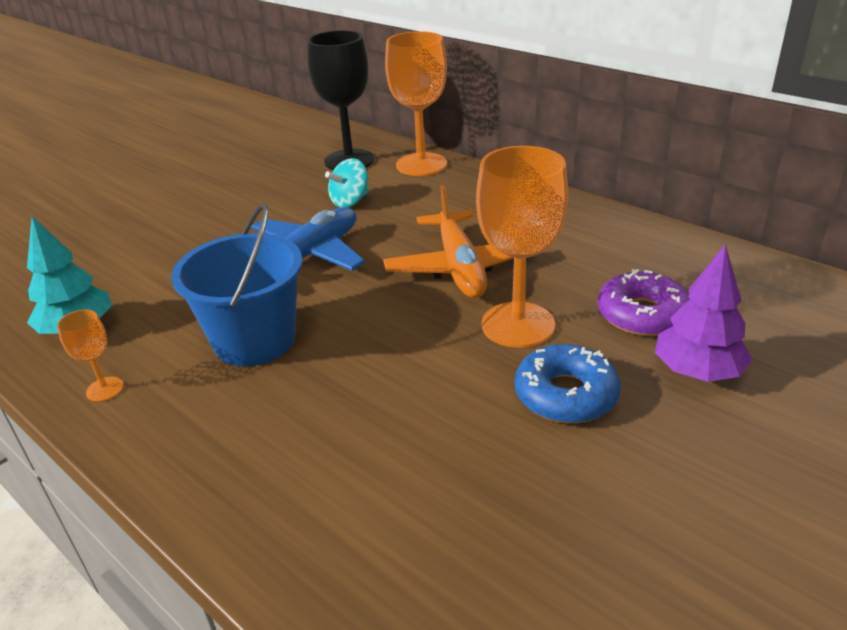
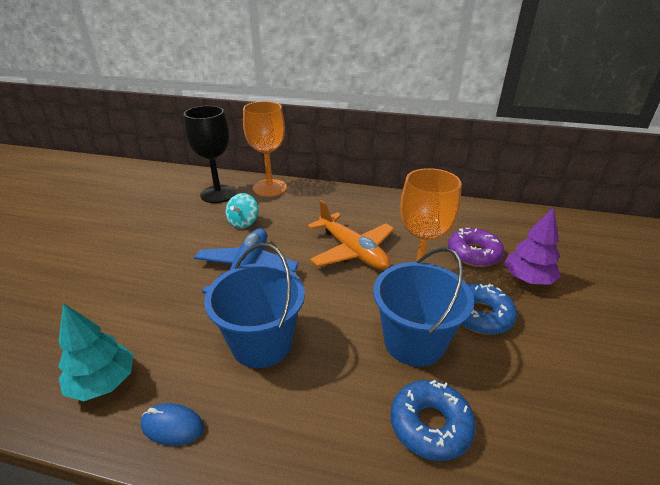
camera: 30 degrees left, 0 degrees up
orange goblet [57,310,124,402] -> blue mouse [141,403,204,446]
none -> blue bucket [373,247,474,367]
none -> blue donut [391,380,476,461]

